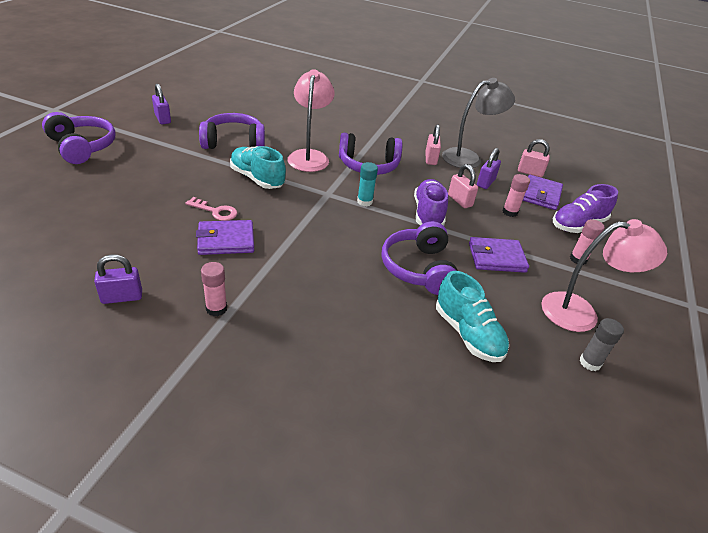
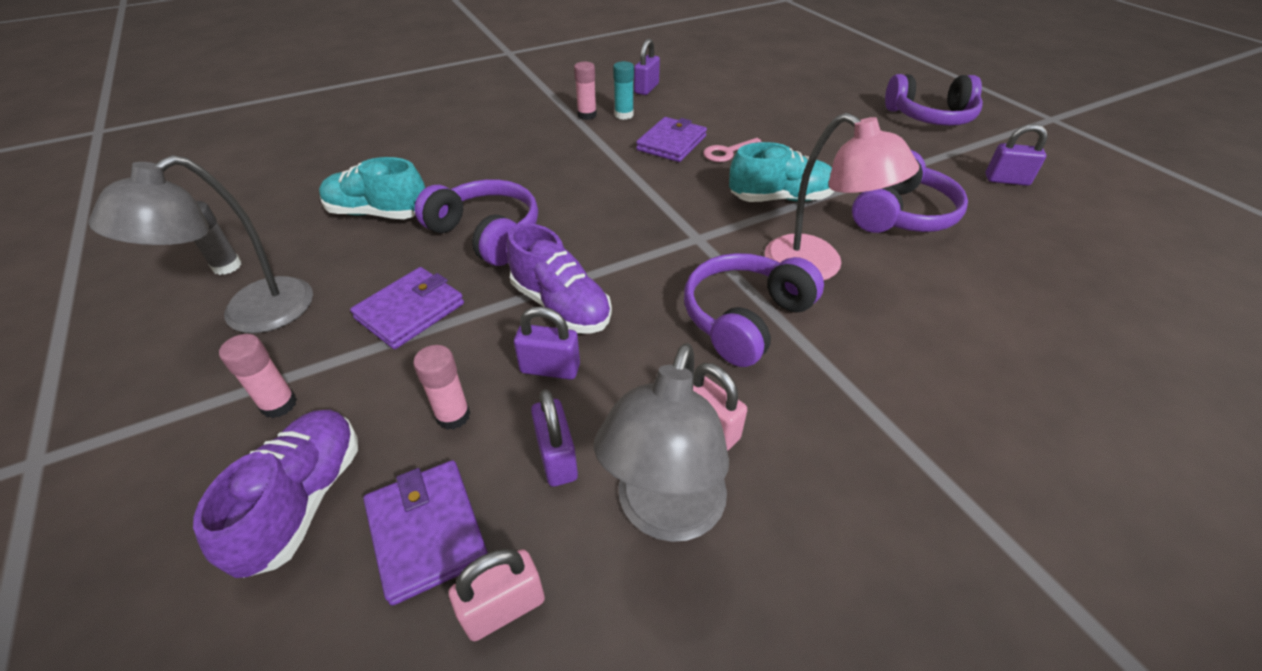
camera: 135 degrees right, 5 degrees up
turquoise glue stick [357,162,378,206] -> turquoise glue stick moved to [613,61,634,120]
pink padlock [448,164,478,208] -> purple padlock [514,307,580,380]
pink lamp [541,219,667,332] -> grey lamp [88,155,313,333]

